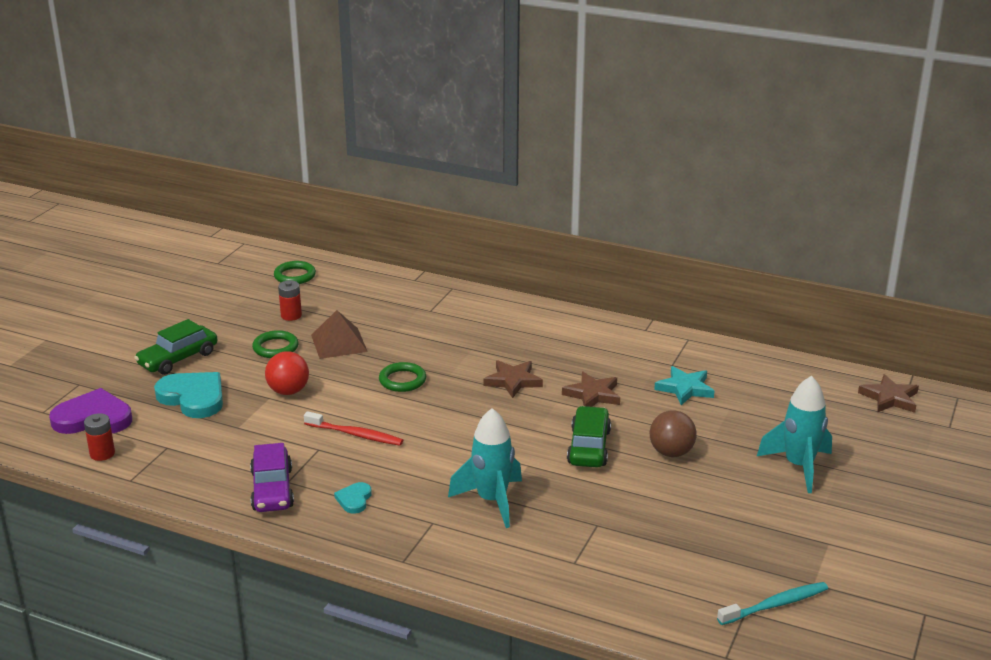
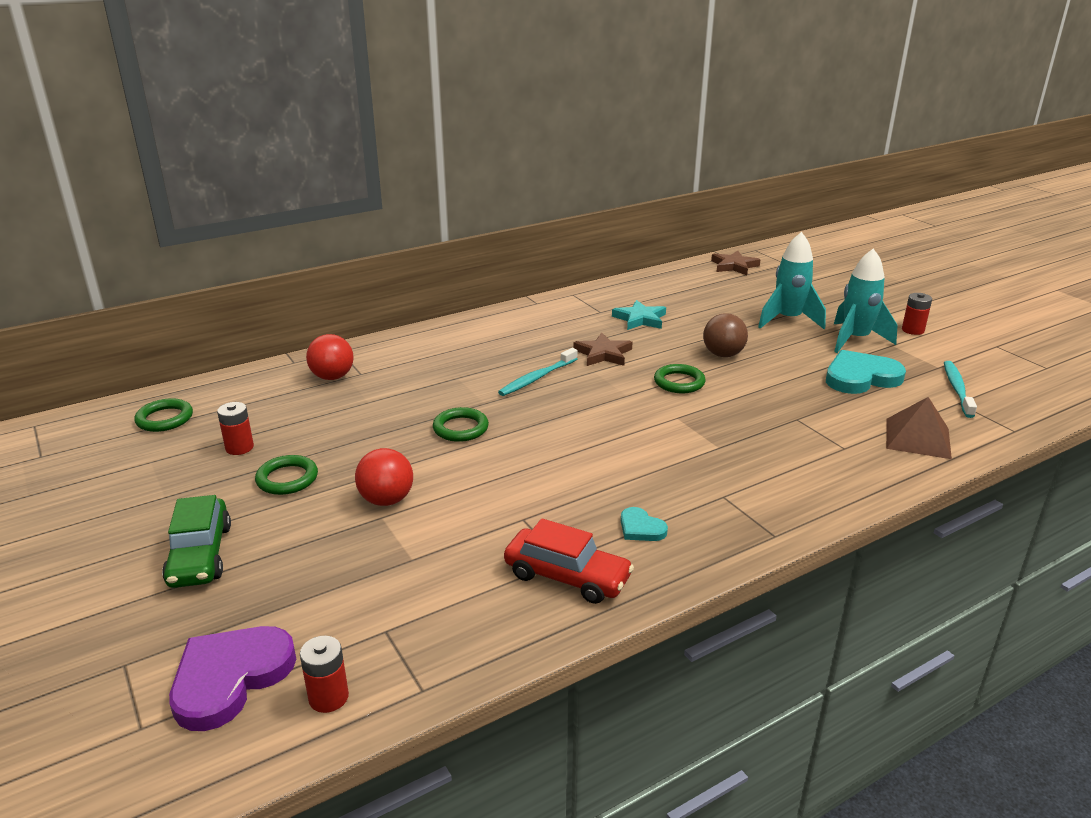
camera: 55 degrees left, 0 degrees up
turquoise heart [154,372,223,418] -> turquoise heart moved to [826,350,906,394]
purple car [250,443,294,512] -> red car [504,518,634,604]
red toothbrush [304,411,403,446] -> none
brown pyramid [311,310,368,359] -> brown pyramid moved to [886,397,952,459]
turquoise rocket [448,408,522,528] -> turquoise rocket moved to [834,248,897,353]
brown star [484,360,543,398] -> turquoise toothbrush [498,348,578,396]
green car [567,406,611,467] -> green ring [654,364,706,393]
none -> red ball [306,334,354,380]
none -> red battery [902,293,932,335]

